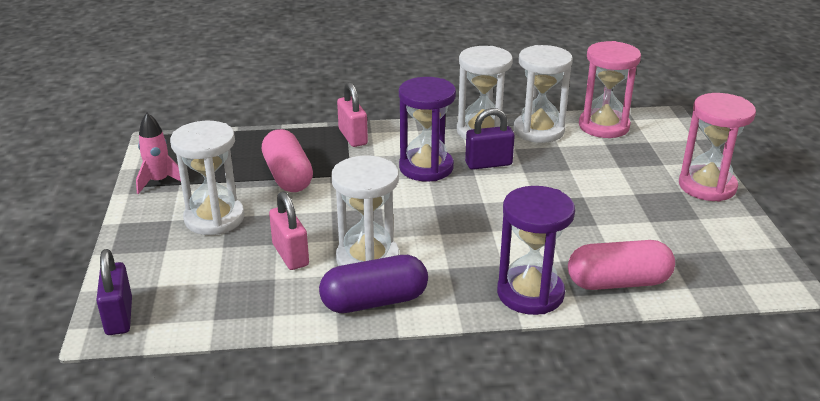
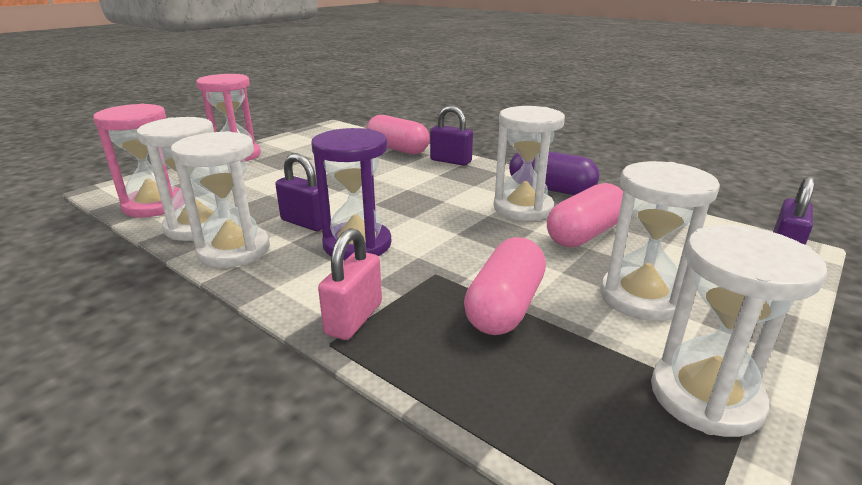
camera: 135 degrees left, 5 degrees down
pink rocket [136,113,181,194] -> white hourglass [651,225,827,437]
pink padlock [269,192,309,270] -> pink capsule [547,183,623,247]
purple hourglass [497,186,575,315] -> purple padlock [430,105,473,166]

